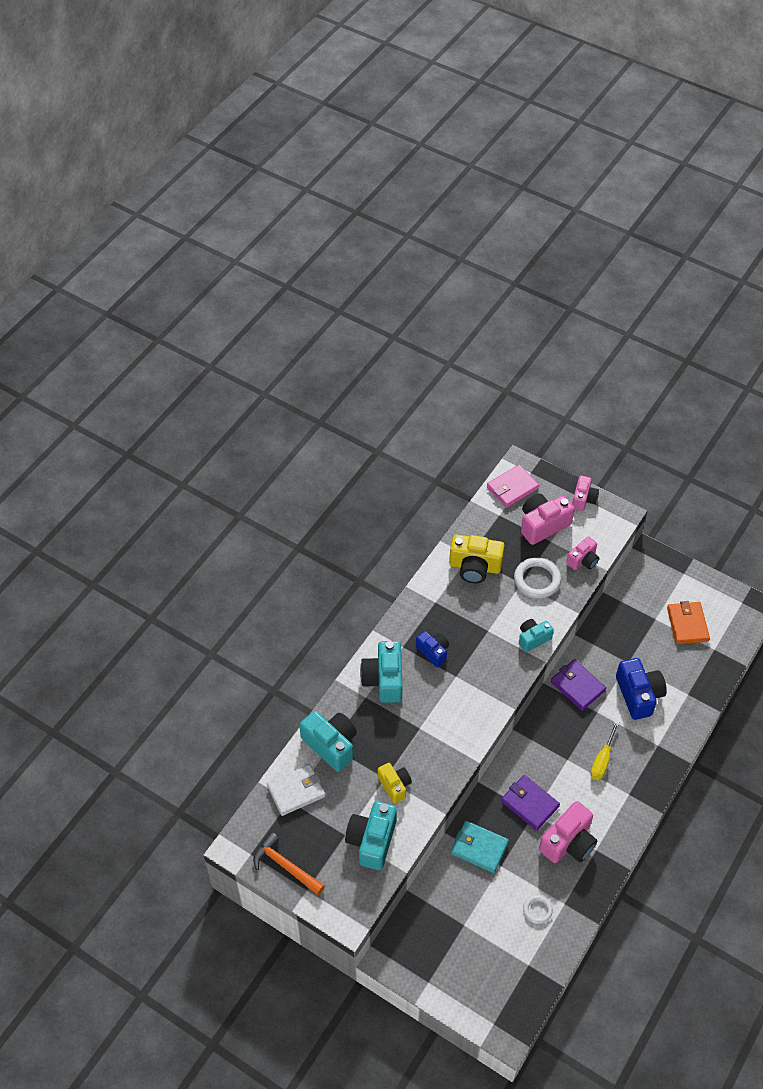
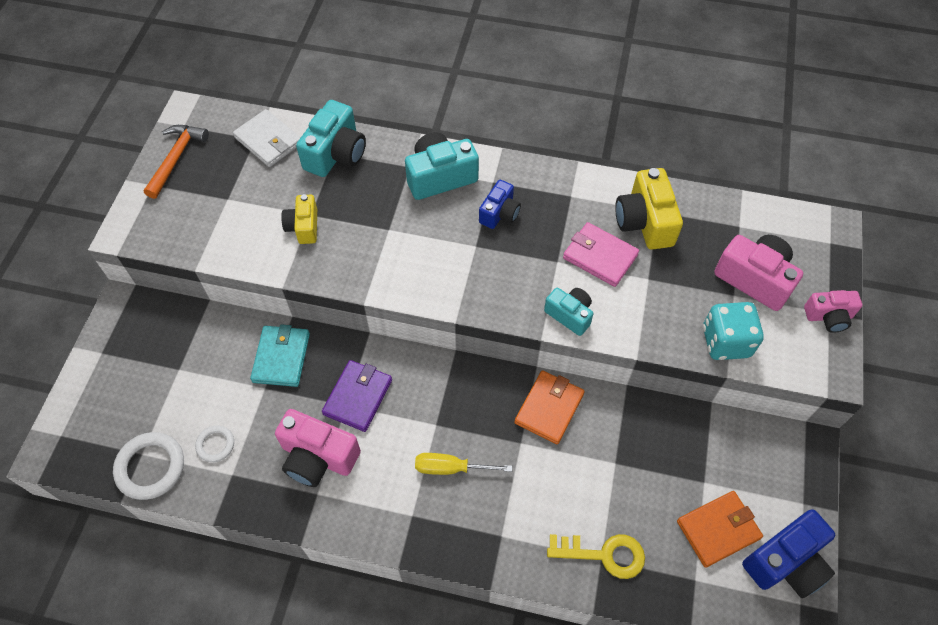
camera: 70 degrees right, 5 degrees up
turquoise camera [345,801,397,870] -> none
yellow camera [378,763,412,803] -> yellow camera turned 135 degrees clockwise [281,194,317,244]
pink wallet [487,465,539,508] -> pink wallet moved to [563,222,639,287]
white ring [514,557,561,598] -> white ring moved to [113,432,184,500]
purple wallet [551,659,606,711] -> orange wallet [514,370,585,444]
pink camera [566,536,599,570] -> turquoise dice [703,302,764,360]
blue camera [616,658,667,720] -> blue camera moved to [742,509,835,598]
none -> yellow key [547,534,645,579]

